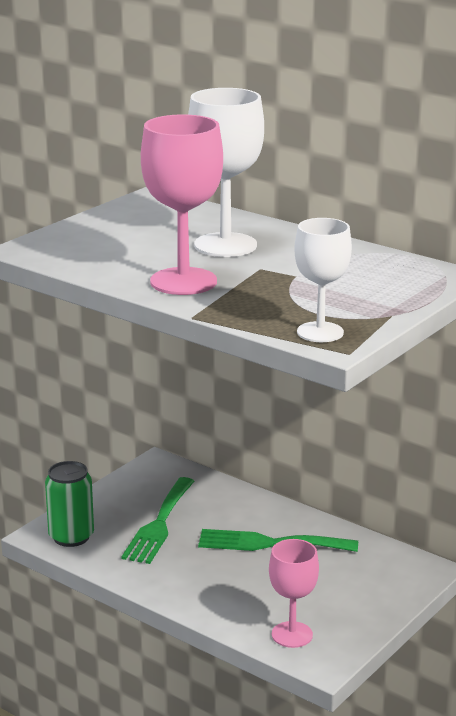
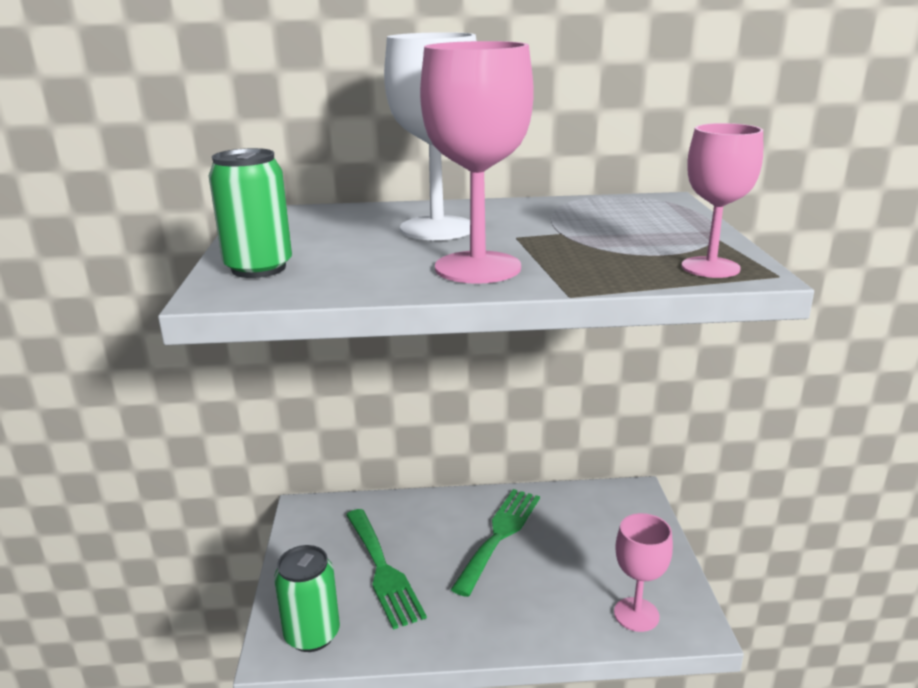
camera: 40 degrees left, 0 degrees up
green fork [198,529,358,552] -> green fork turned 150 degrees clockwise [451,489,540,597]
white goblet [294,218,352,342] -> pink goblet [682,123,763,278]
none -> green can [208,148,292,278]

